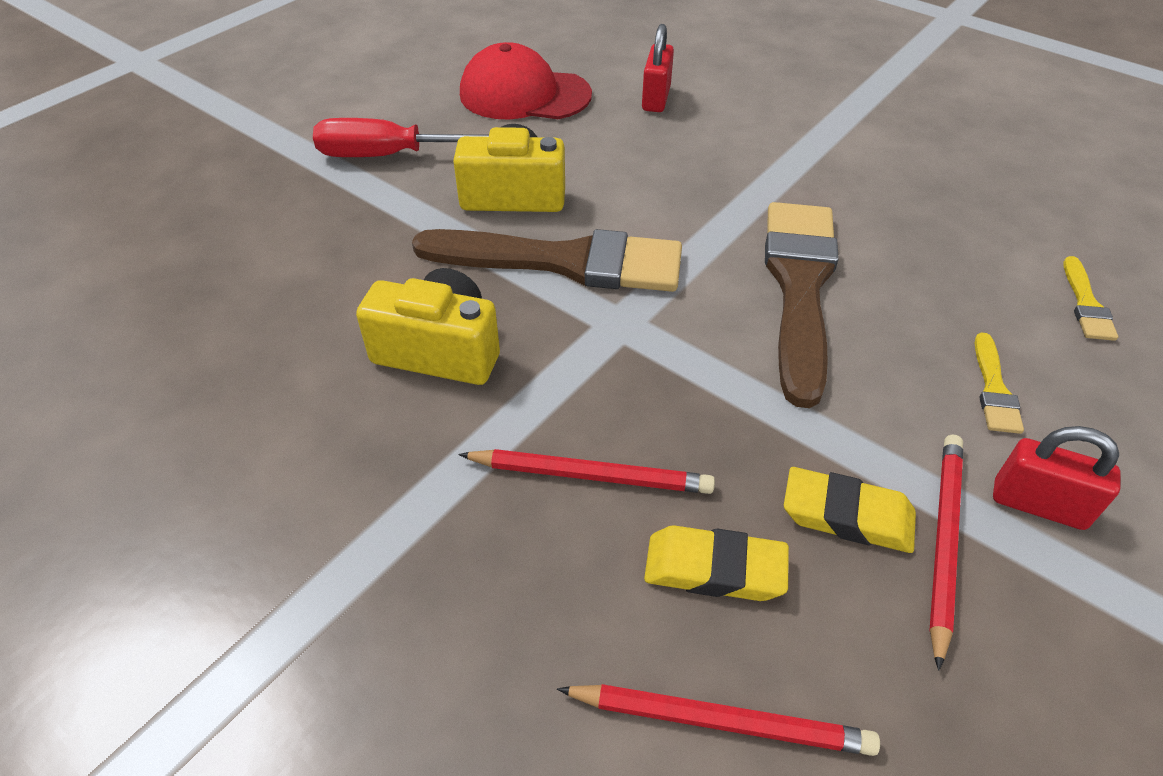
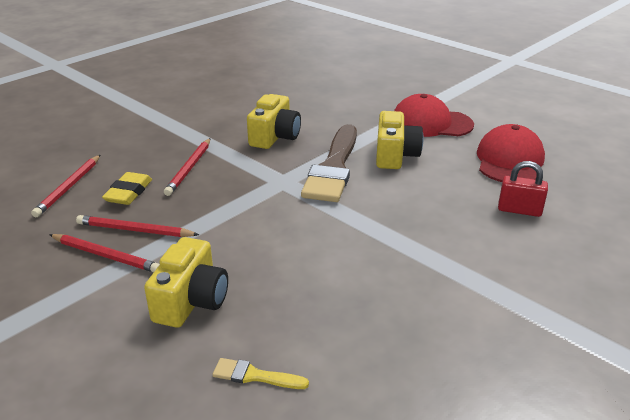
camera: 95 degrees right, 15 degrees down
red screwdriver [313,118,489,157] -> red cap [394,94,474,137]
brown brush [765,202,839,408] -> none
yellow eraser [784,467,916,553] -> red pencil [76,215,199,237]
yellow brush [975,333,1024,434] -> yellow camera [144,237,228,328]
red padlock [993,426,1121,530] -> none

